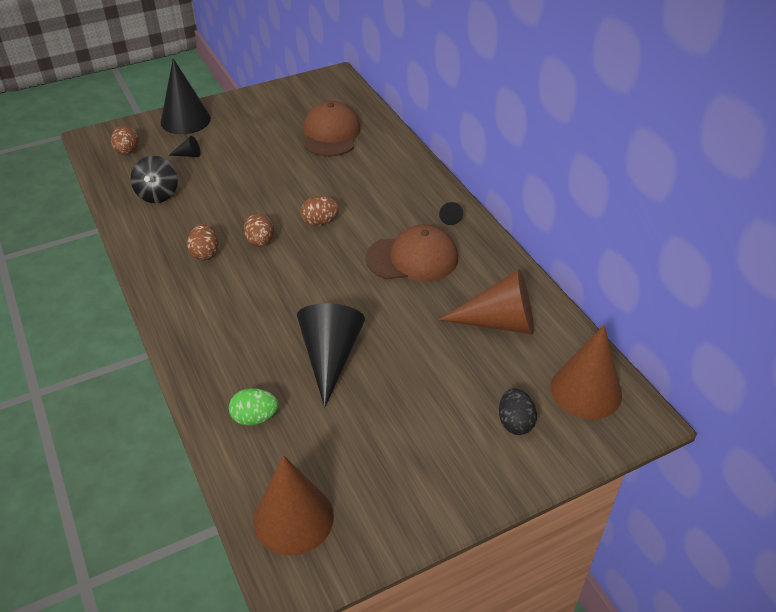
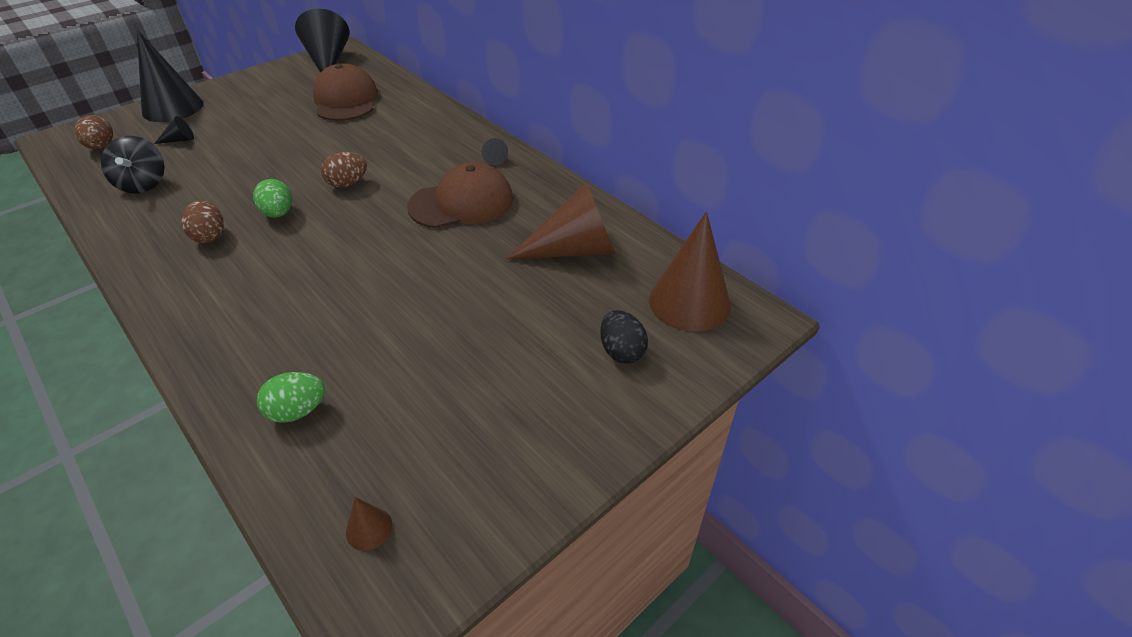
camera: 15 degrees left, 0 degrees up
brown egg [244,213,274,247] -> green egg [253,179,292,218]
brown cone [253,455,334,556] -> brown cone [346,497,392,551], size x0.42
black cone [297,303,365,407] -> black cone moved to [295,9,349,73]

